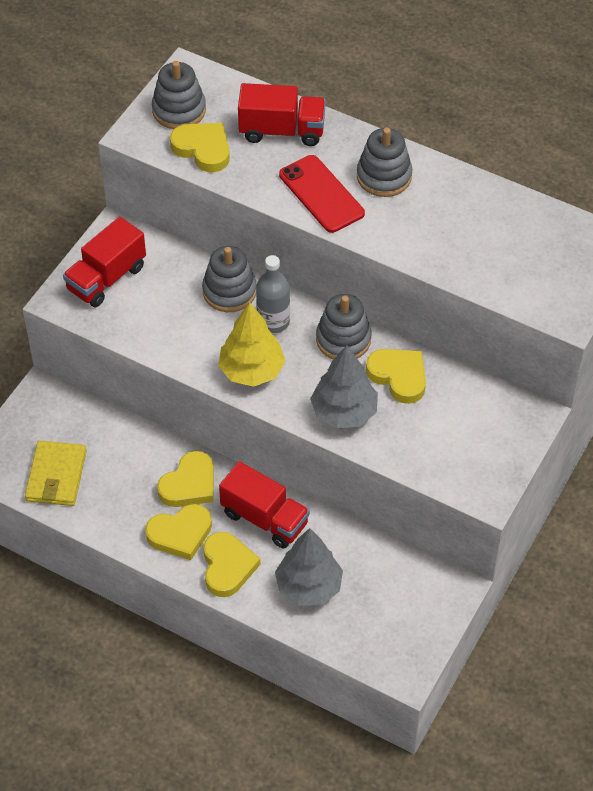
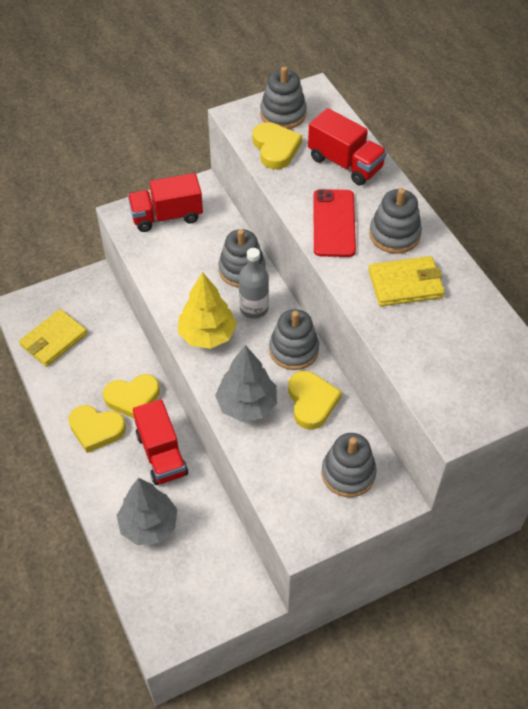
camera: 35 degrees right, 0 degrees up
yellow heart [203,532,260,597] -> none
none -> grey stacking toy [322,433,377,497]
none -> yellow wallet [368,256,445,306]

